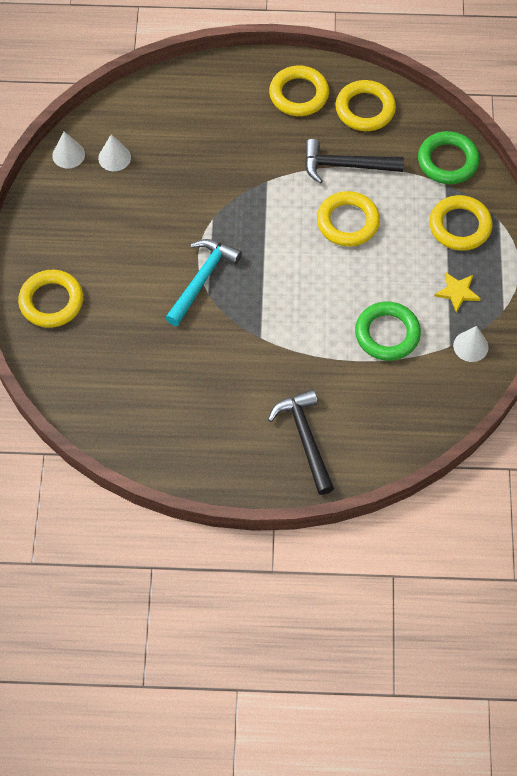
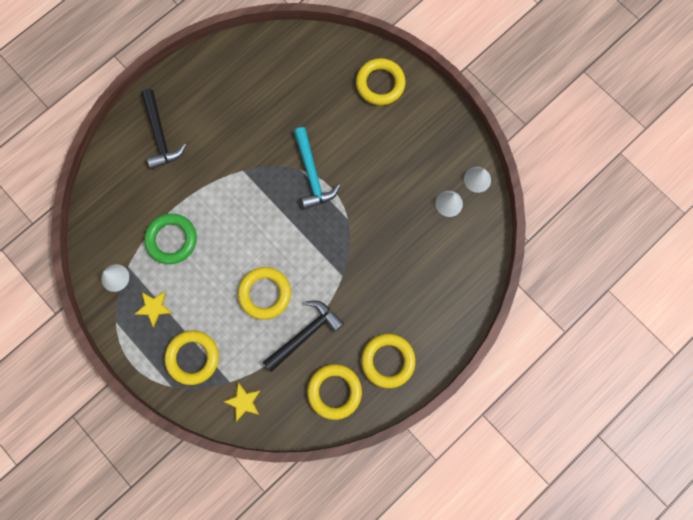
camera: 135 degrees right, 15 degrees up
black hammer [268,389,334,495] -> black hammer turned 45 degrees clockwise [141,89,186,169]
green ring [418,131,480,184] -> yellow star [223,382,261,422]

